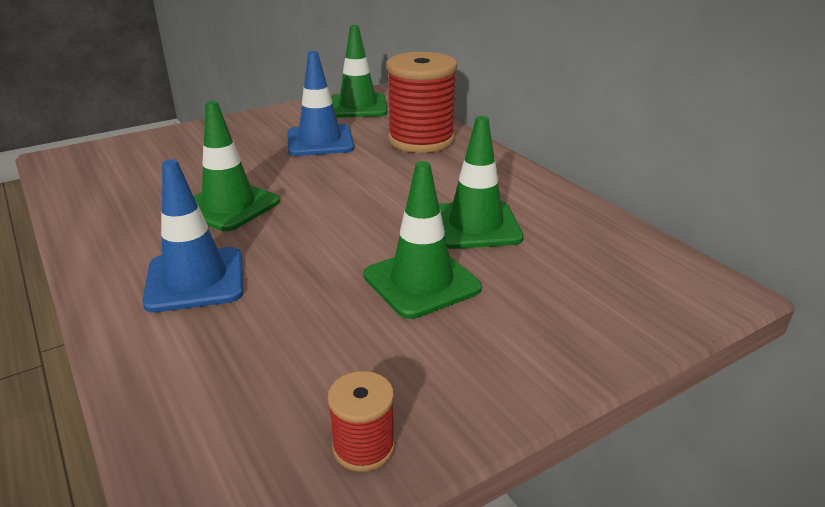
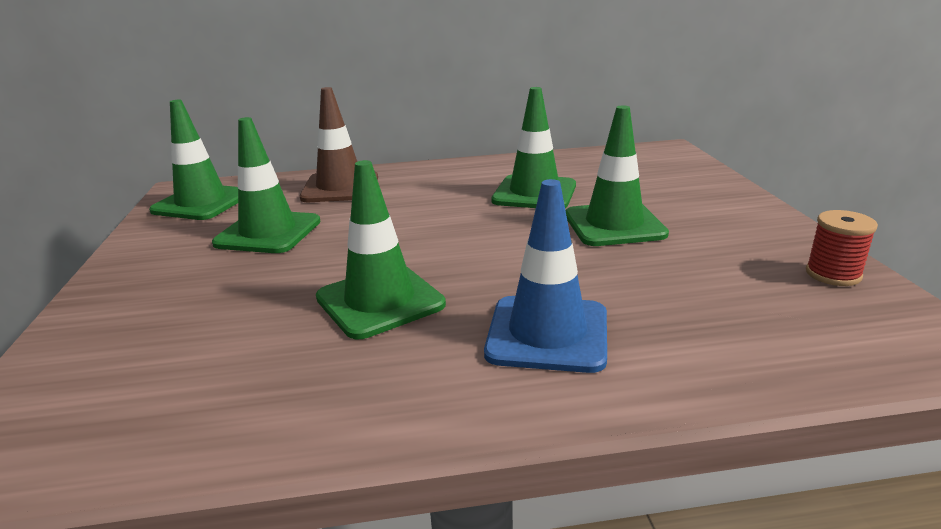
camera: 65 degrees left, 5 degrees down
blue traffic cone [287,51,354,156] -> green traffic cone [212,117,321,253]
red spool [387,52,457,153] -> brown traffic cone [300,87,378,202]

